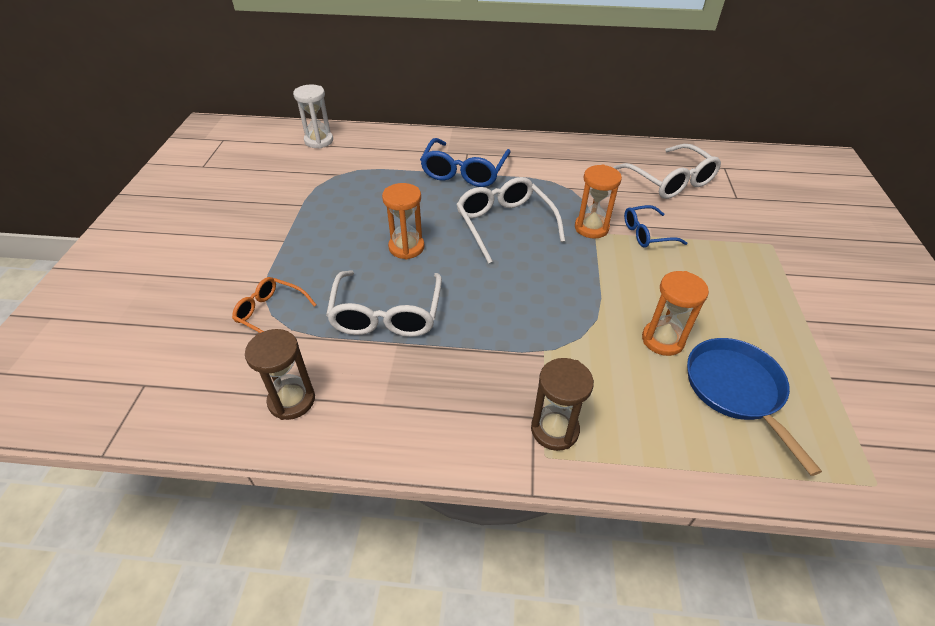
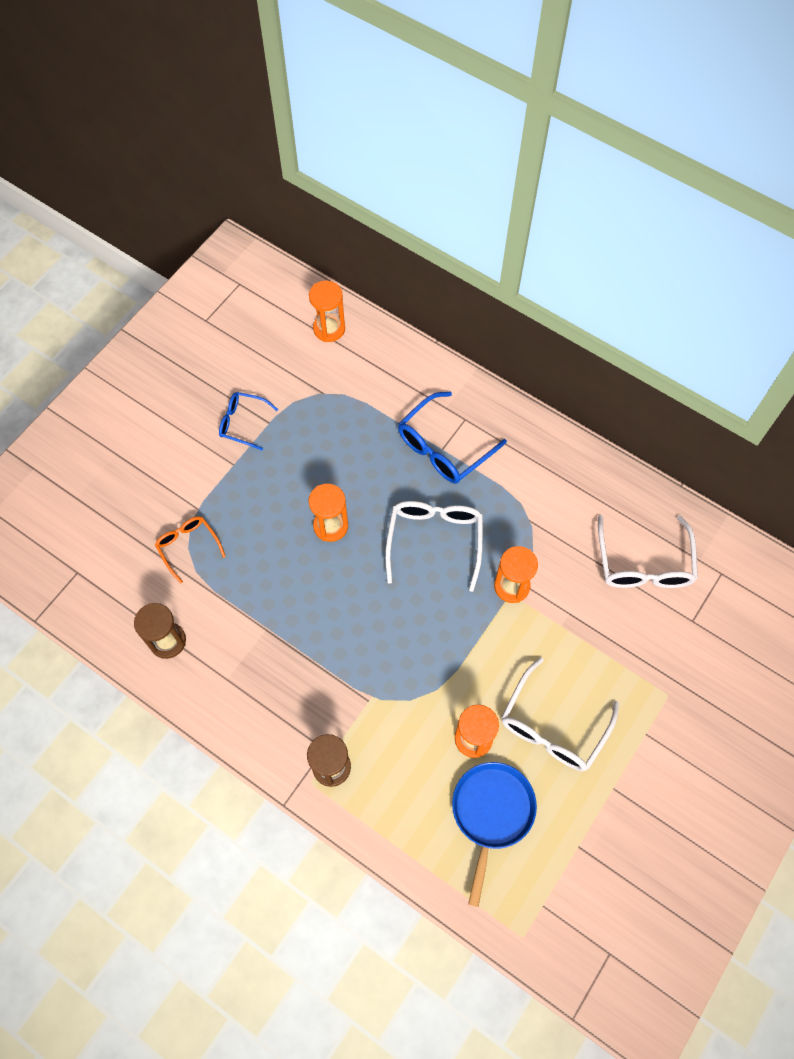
camera: 30 degrees right, 20 degrees up
white hourglass [293,84,333,149] -> orange hourglass [309,281,345,342]
white glasses [326,270,442,337] -> white glasses moved to [501,657,619,771]
blue glasses [624,205,687,247] -> blue glasses moved to [219,392,278,450]

